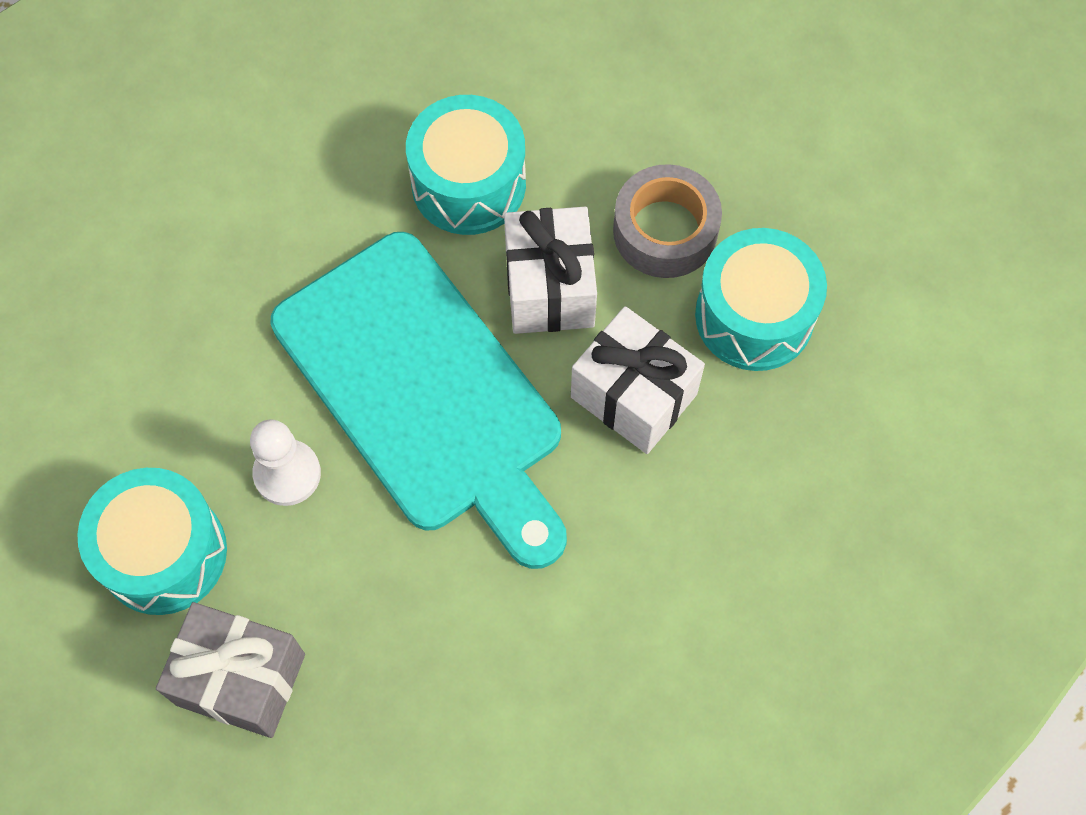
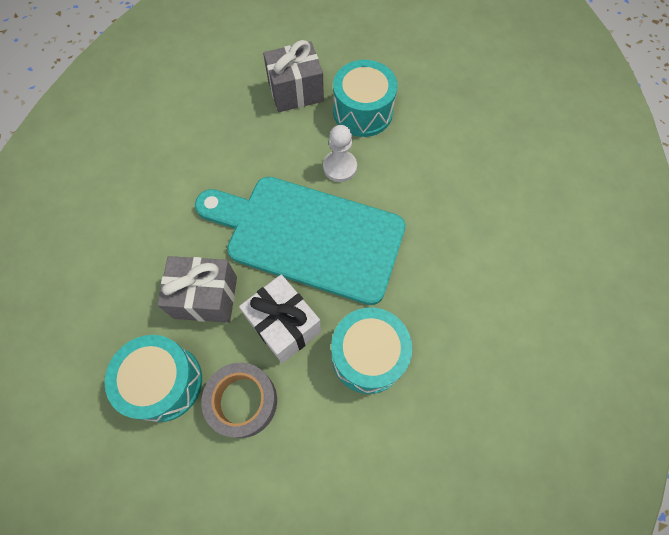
camera: 145 degrees right, 0 degrees up
white gift [571,306,705,454] -> grey gift [157,256,237,323]

